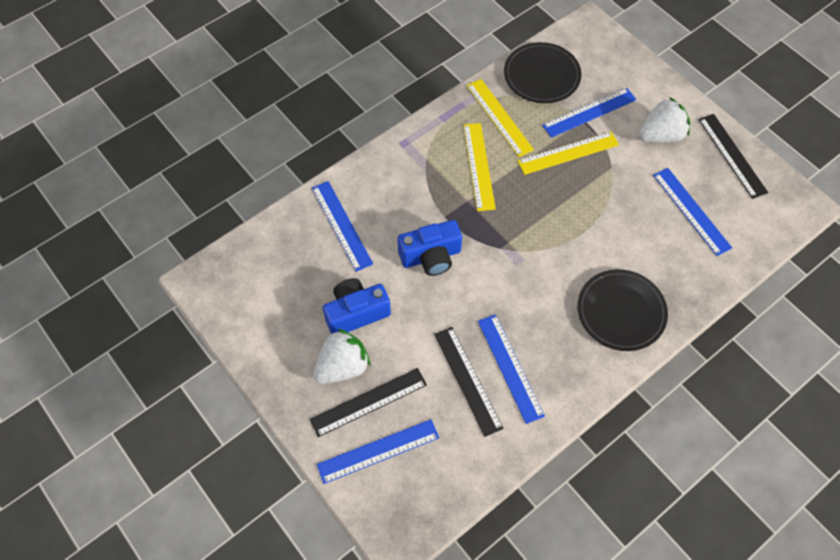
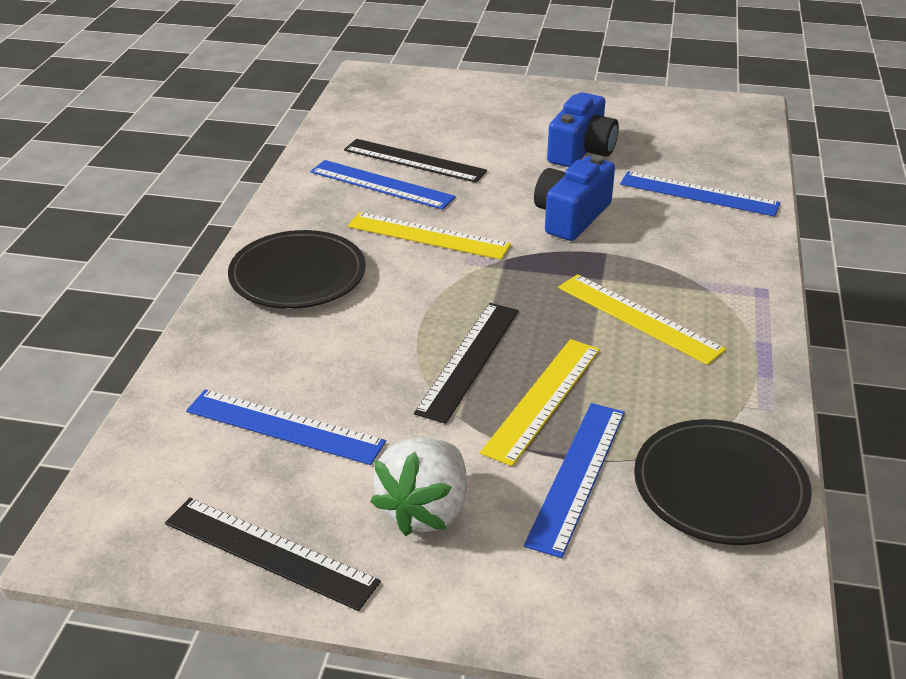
camera: 140 degrees right, 25 degrees down
black ruler [310,368,427,437] -> black ruler moved to [414,303,519,424]
white strawberry [313,328,370,384] -> none
blue ruler [317,419,439,484] -> none
yellow ruler [467,79,534,157] -> yellow ruler moved to [348,212,511,260]

